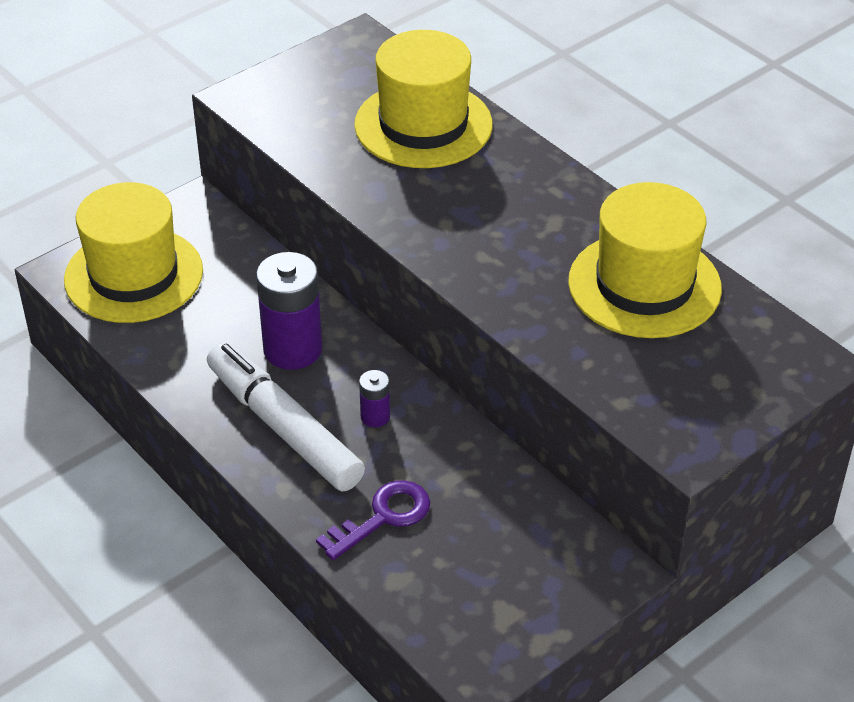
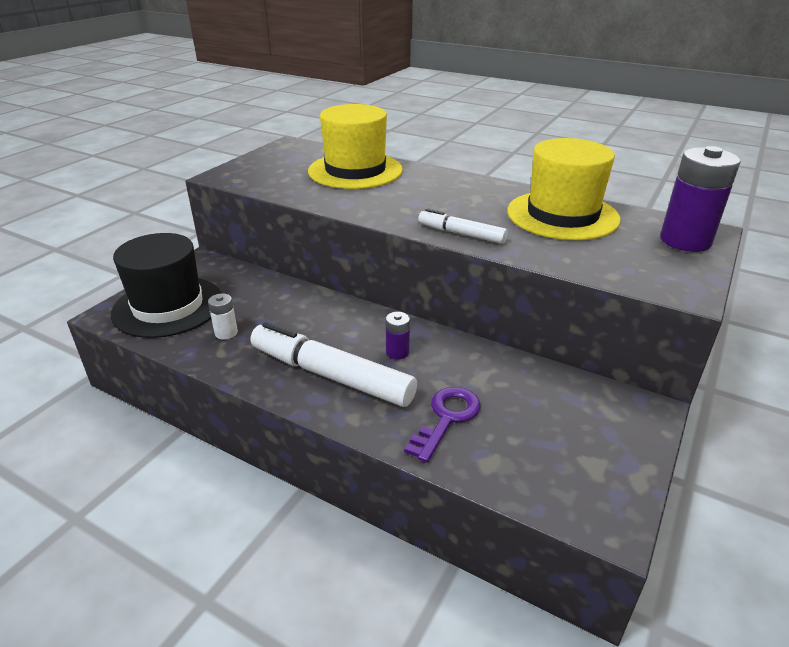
camera: 20 degrees left, 10 degrees down
yellow hat [64,182,203,323] -> black hat [111,233,222,338]
purple battery [256,252,322,370] -> purple battery moved to [660,146,741,252]
none -> white battery [208,294,238,340]
none -> white marker [418,209,508,244]

